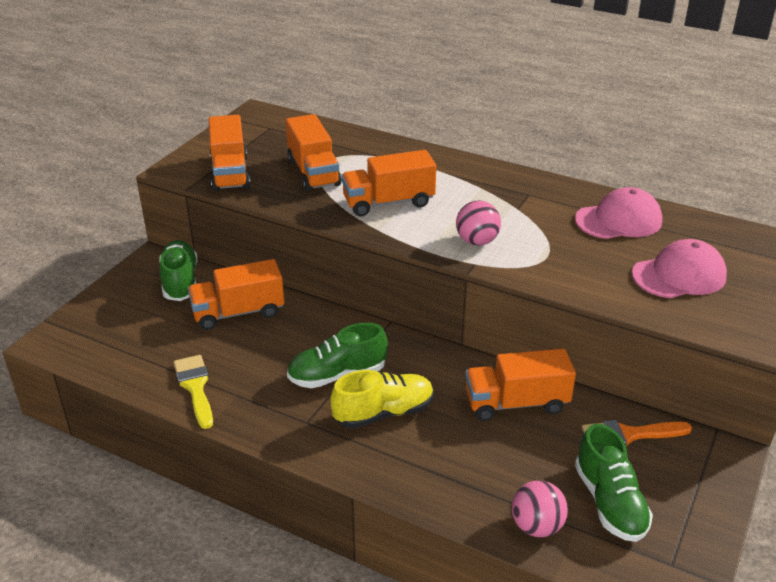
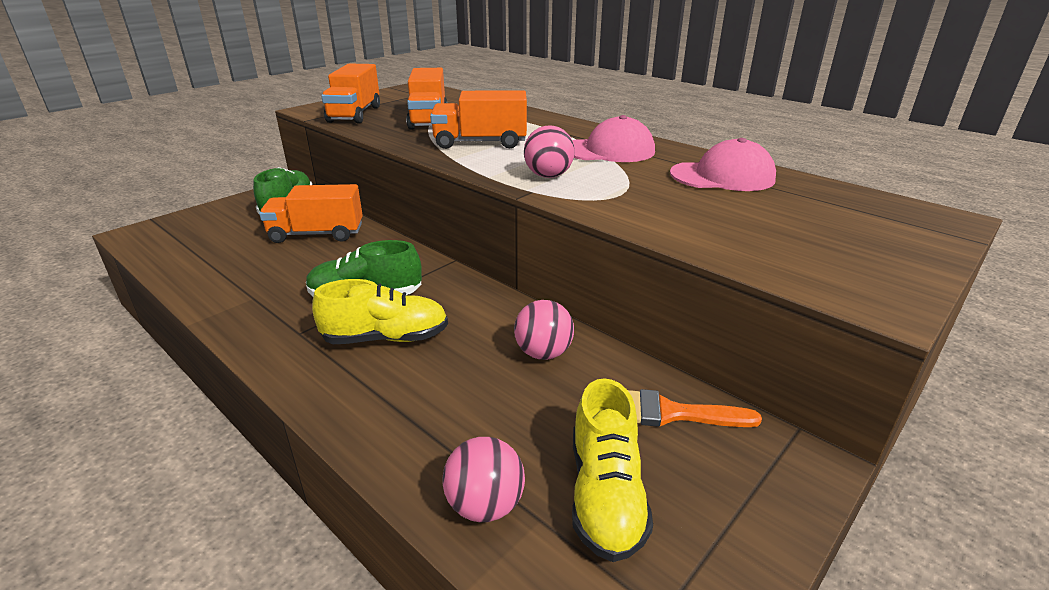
camera: 15 degrees right, 5 degrees down
yellow brush [173,355,213,429] -> none
orange truck [465,348,576,421] -> pink ball [514,300,574,360]
green shoe [575,424,653,542] -> yellow shoe [572,378,653,562]
pink cap [632,239,727,298] -> pink cap moved to [572,115,655,162]

